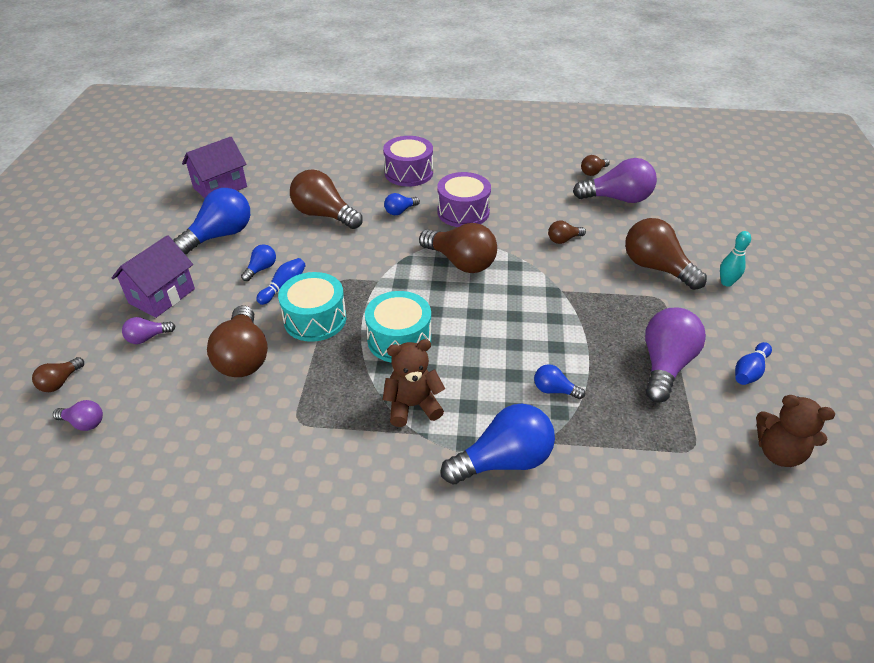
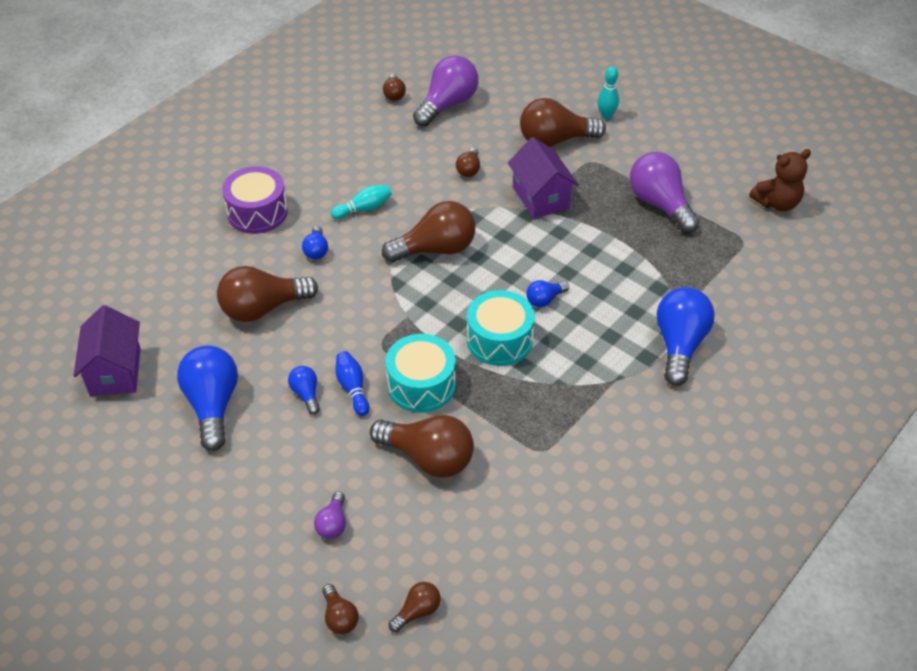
camera: 55 degrees left, 5 degrees up
purple light bulb [53,400,103,431] -> brown light bulb [389,582,441,632]
purple house [111,235,195,318] -> purple house moved to [508,137,579,219]
brown teddy bear [383,339,445,427] -> none
purple drum [437,172,491,227] -> turquoise bowling pin [331,185,392,219]
blue light bulb [534,364,585,399] -> blue light bulb moved to [527,280,569,307]
blue bowling pin [735,342,772,385] -> none

